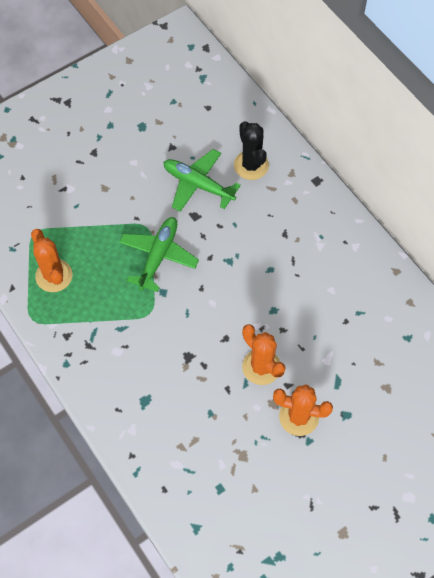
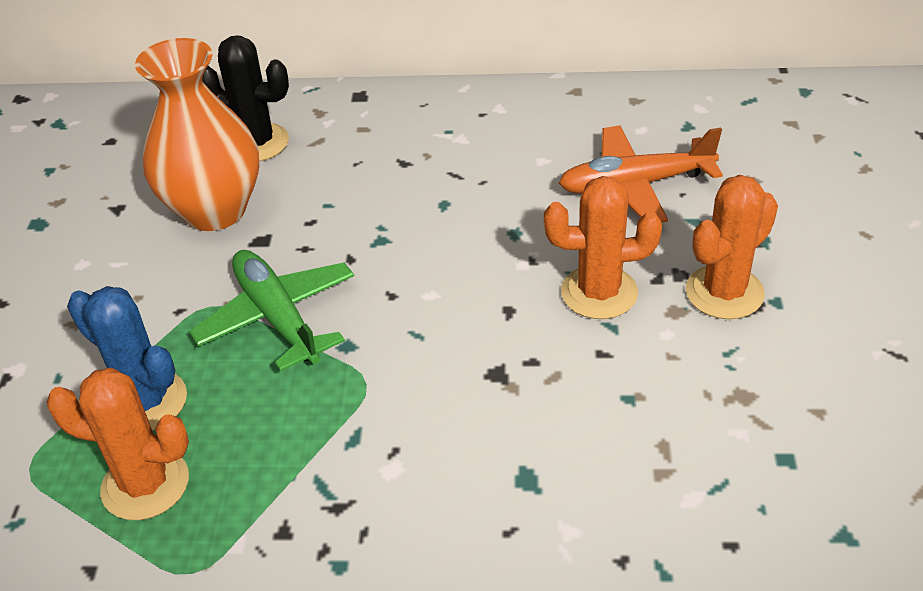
camera: 50 degrees left, 20 degrees down
green plane [164,149,241,212] -> orange vase [135,38,259,231]
none -> blue cactus [67,286,187,431]
none -> orange plane [559,125,723,223]

